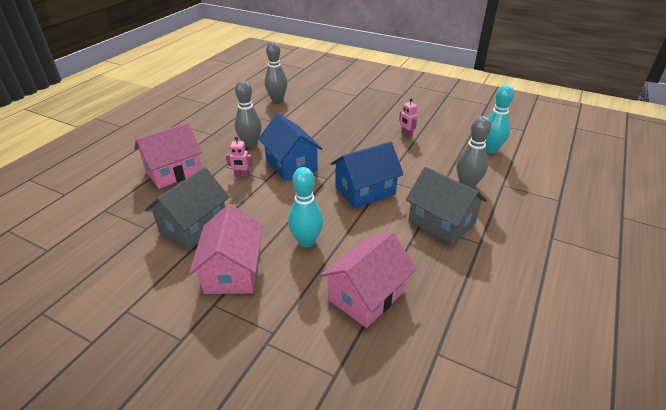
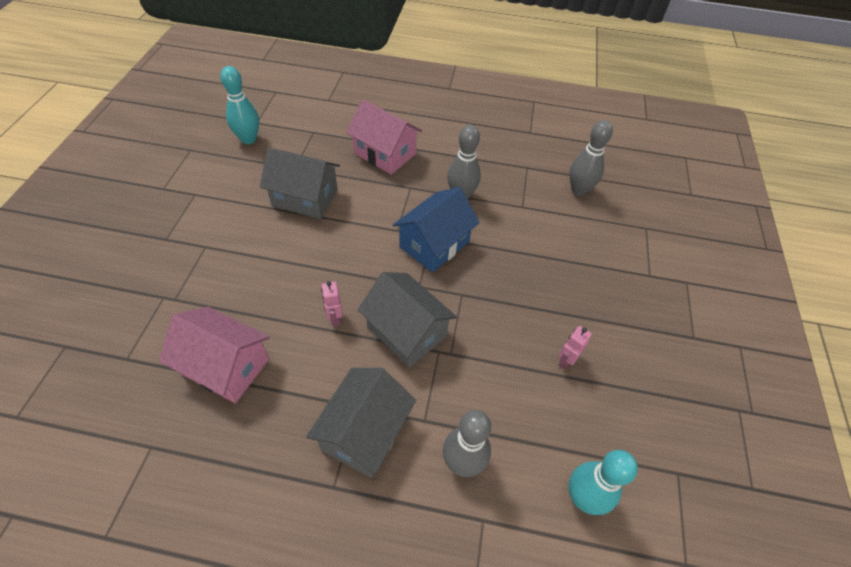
camera: 70 degrees right, 15 degrees up
pink house [189,204,263,294] -> none
pink robot [226,137,253,178] -> pink robot moved to [321,281,343,326]
turquoise bowling pin [288,167,323,247] -> turquoise bowling pin moved to [220,66,259,144]
blue house [331,142,404,209] -> grey house [358,272,457,368]

